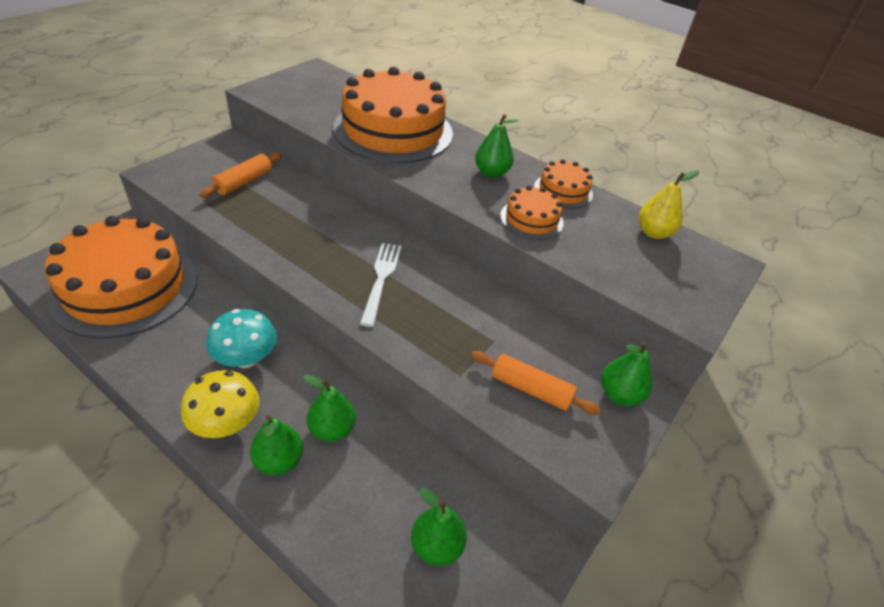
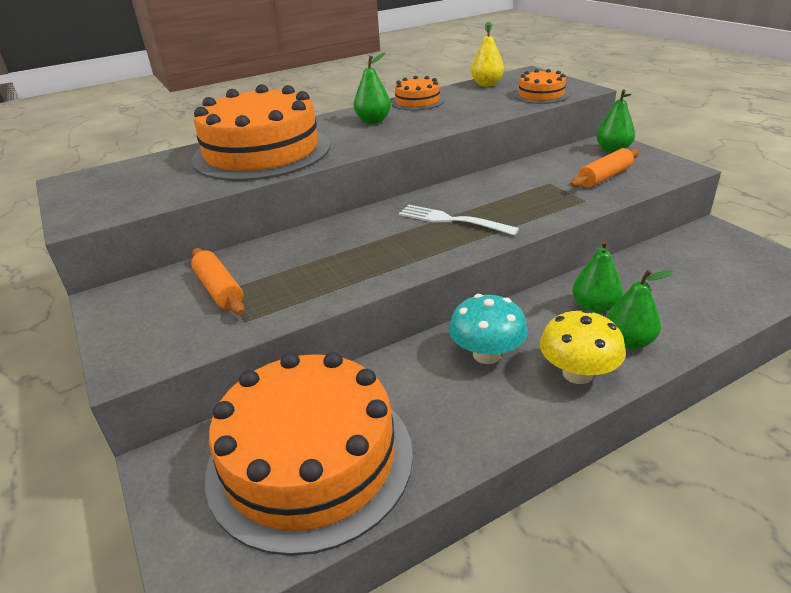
camera: 60 degrees left, 10 degrees down
green pear [411,488,467,566] -> none
orange cake [500,185,564,240] -> orange cake moved to [514,69,569,104]

